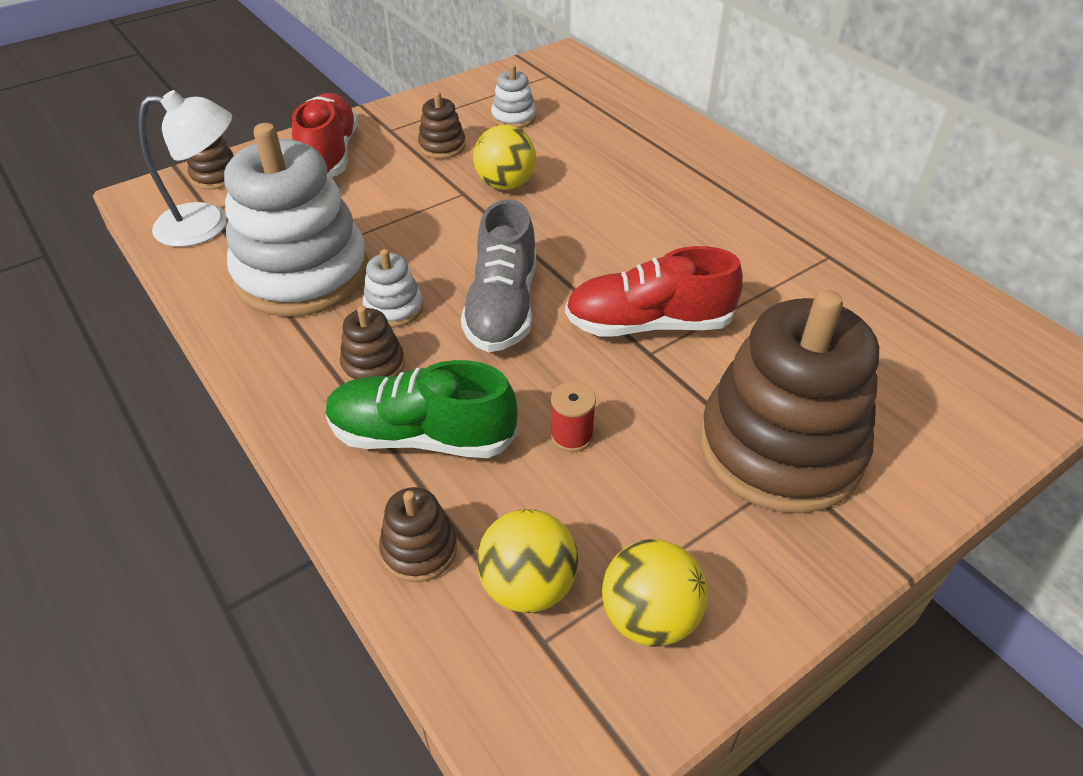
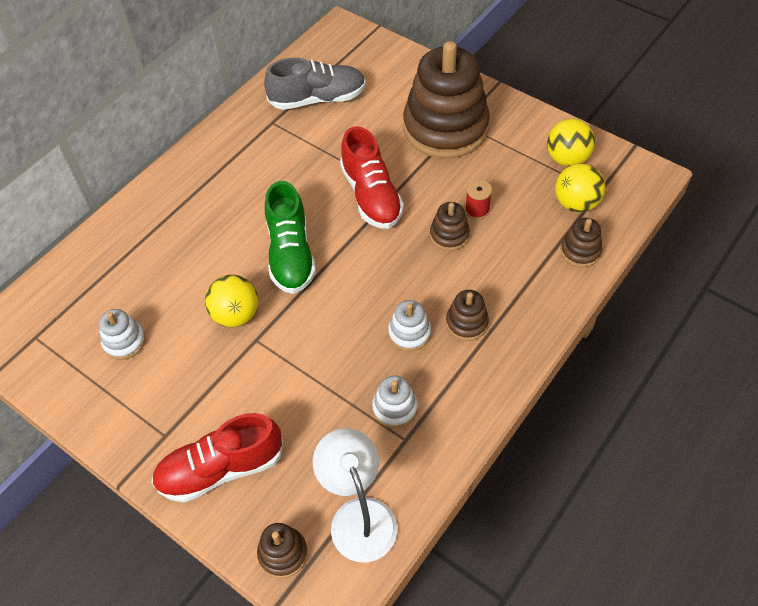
camera: 105 degrees left, 10 degrees up
white stacking toy [224,123,369,317] -> white stacking toy [372,375,418,428], size x0.42
green shoe [326,360,518,458] -> green shoe moved to [265,181,316,294]
brown stacking toy [418,92,466,159] -> brown stacking toy moved to [430,202,470,251]
grey shoe [461,199,536,352] -> grey shoe moved to [264,58,366,110]

